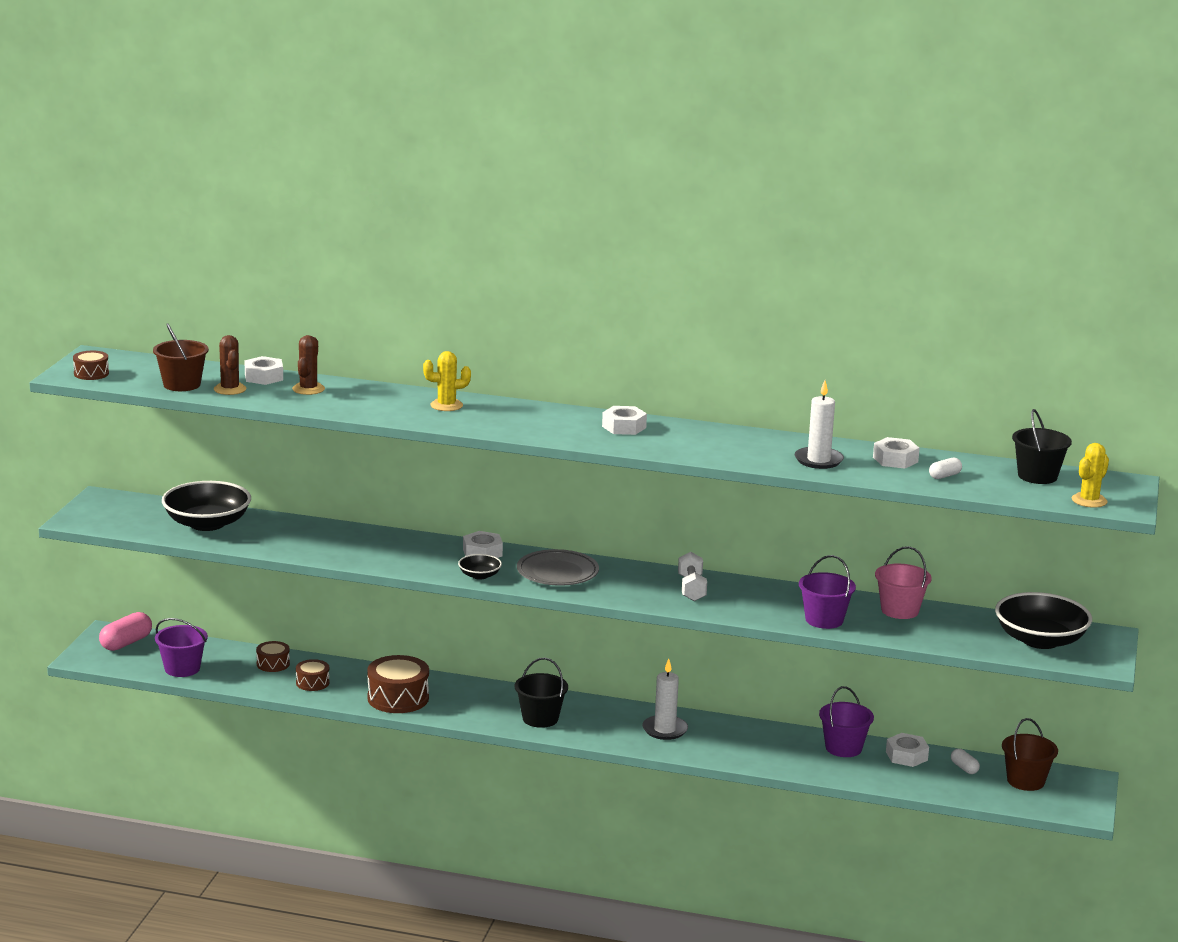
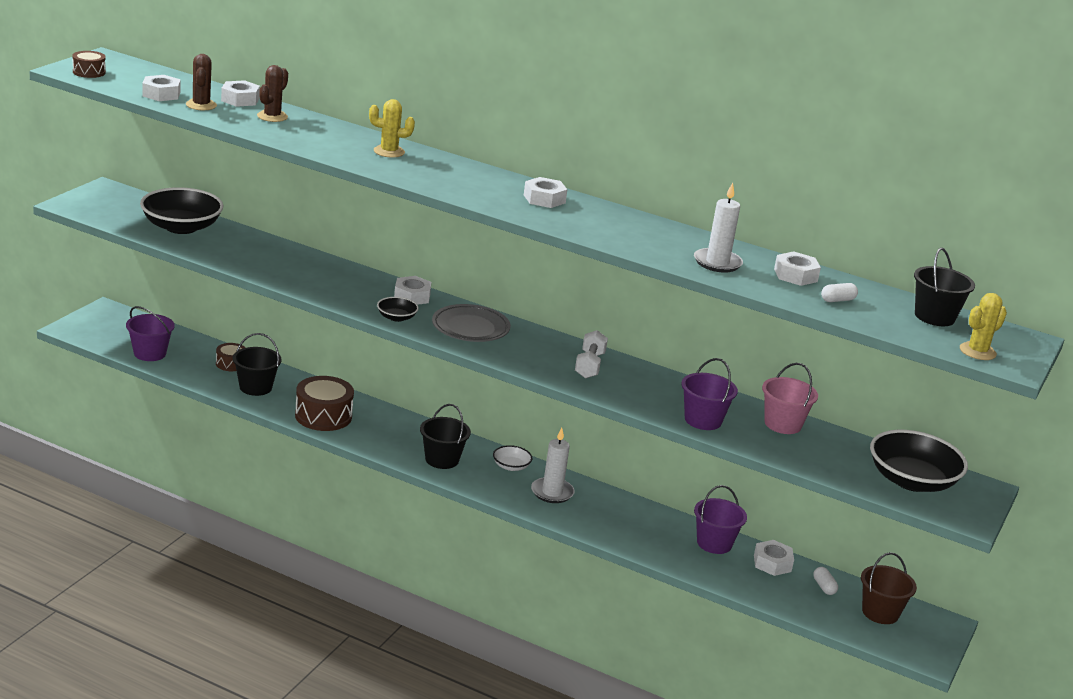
camera: 10 degrees right, 5 degrees up
pink capsule [99,612,152,651] -> none
brown bucket [153,323,209,391] -> white nut [142,75,181,101]
brown drum [296,659,330,691] -> black bucket [233,333,282,396]
none -> white bowl [493,445,533,471]

